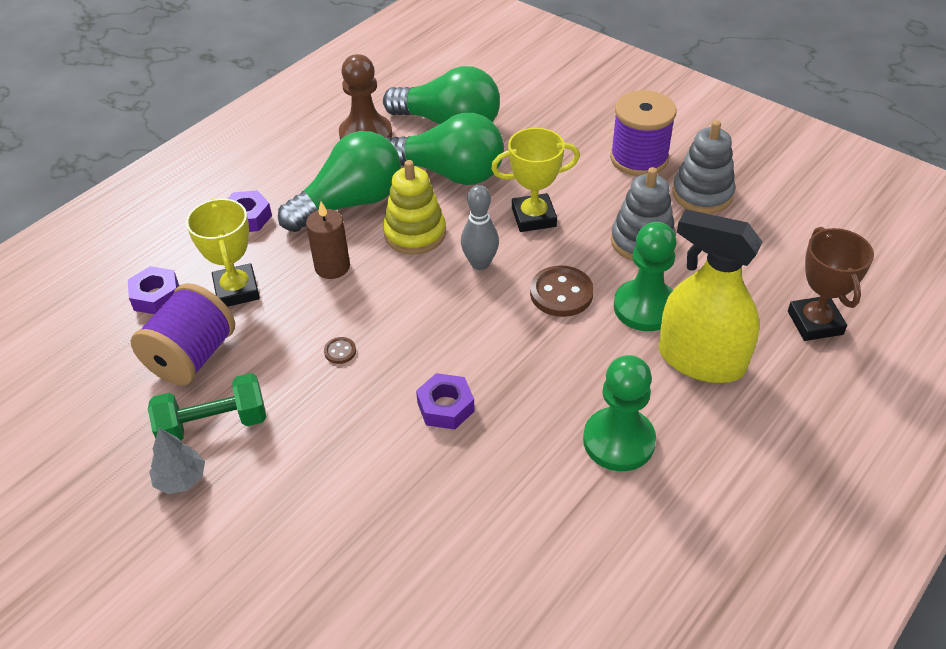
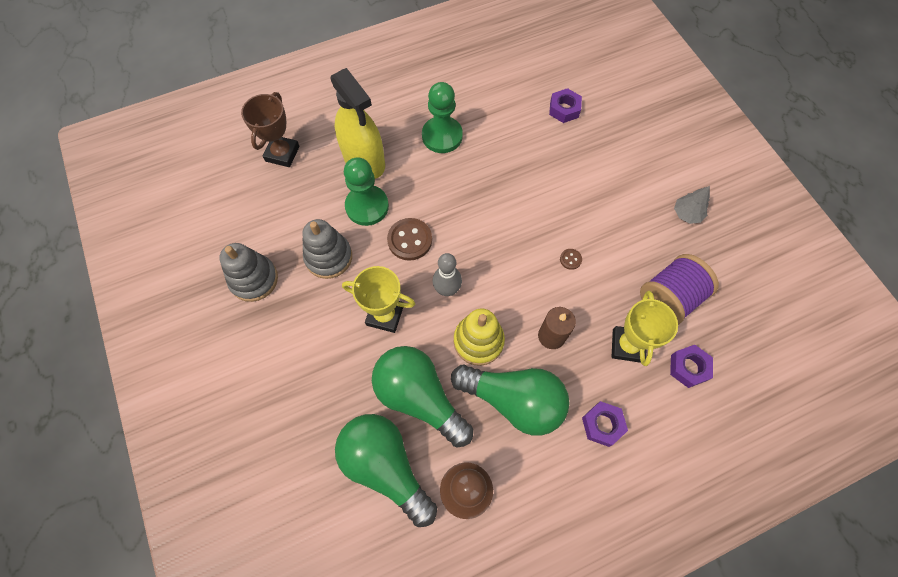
camera: 155 degrees left, 20 degrees up
green dumbbell [148,373,266,441] -> none
green light bulb [278,131,401,232] -> green light bulb turned 150 degrees counterclockwise [451,365,570,436]
purple nut [416,373,475,430] -> purple nut moved to [549,88,582,123]
purple spool [610,90,677,176] -> none

